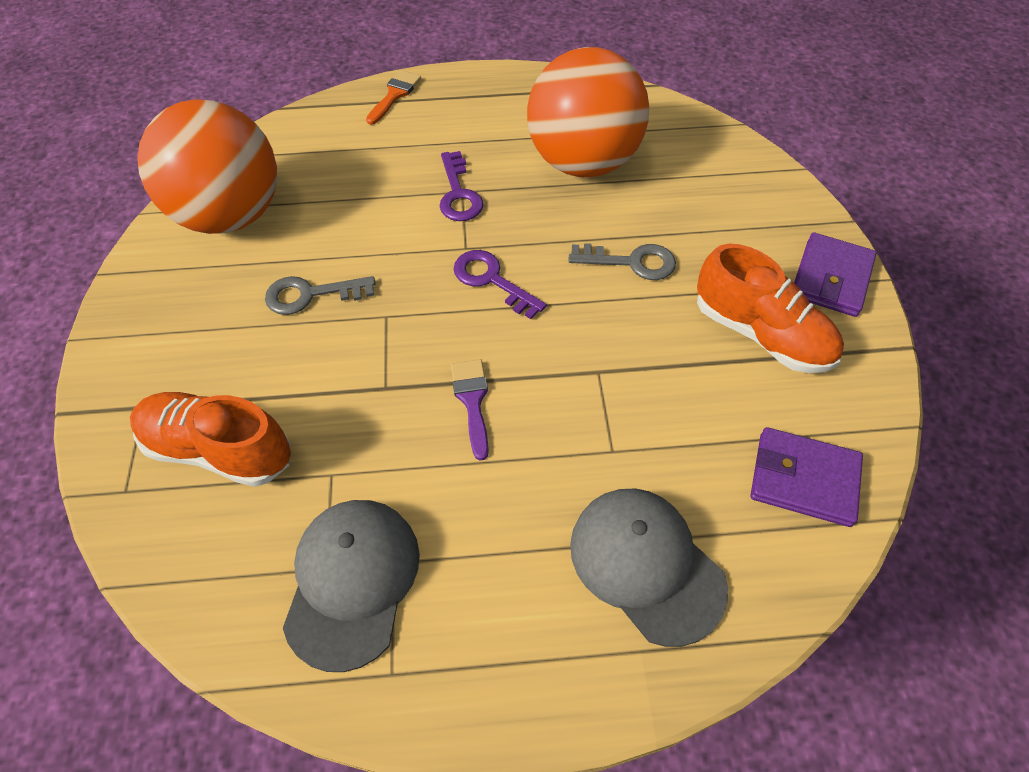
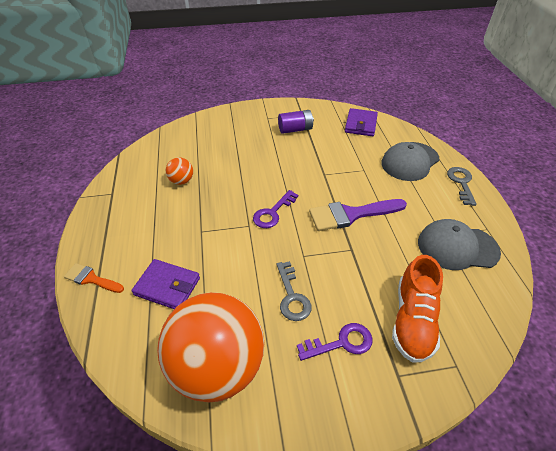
camera: 95 degrees left, 10 degrees down
purple key [440,151,484,221] -> purple key moved to [297,323,373,361]
purple brush [451,359,489,460] -> purple brush [309,199,407,231], size x1.78
orange ball [527,47,649,177] -> orange ball [166,158,193,185], size x0.40
grey key [569,243,676,280] -> grey key moved to [447,167,477,206]
orange shoe [697,244,844,373] -> purple battery [278,110,314,134]
purple wallet [794,232,876,317] -> purple wallet moved to [132,259,200,309]

